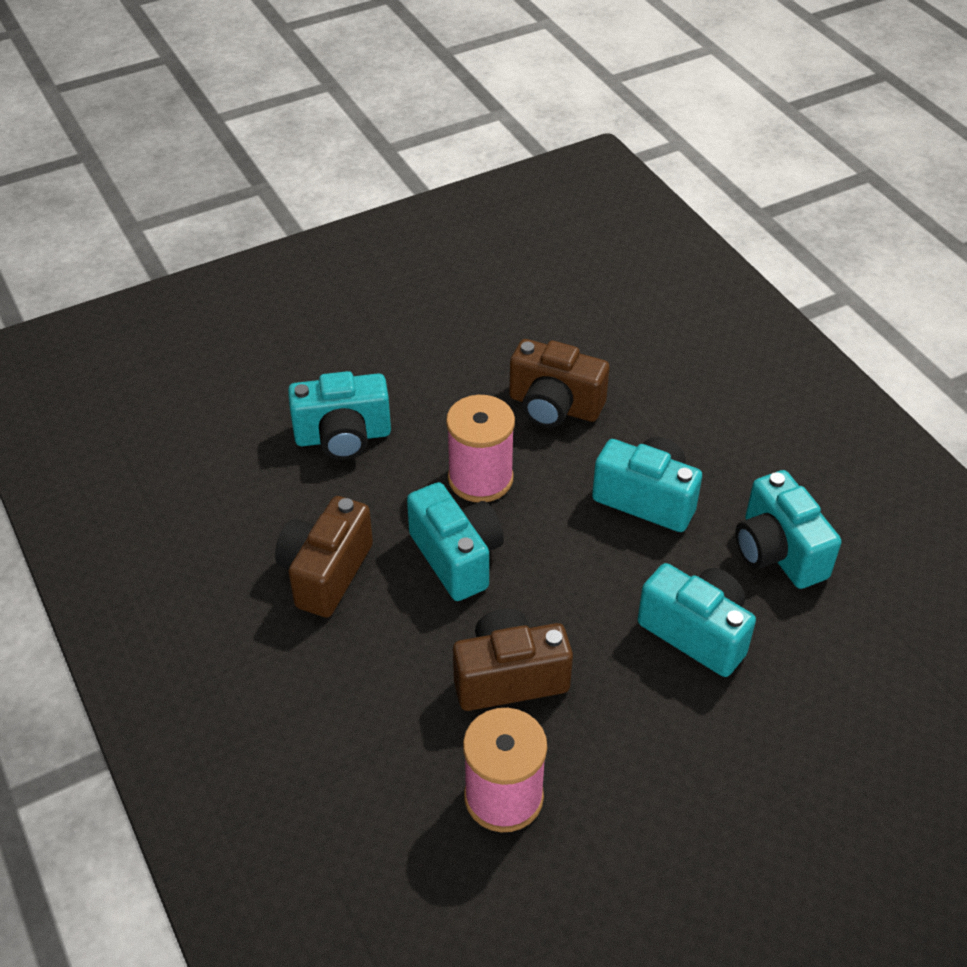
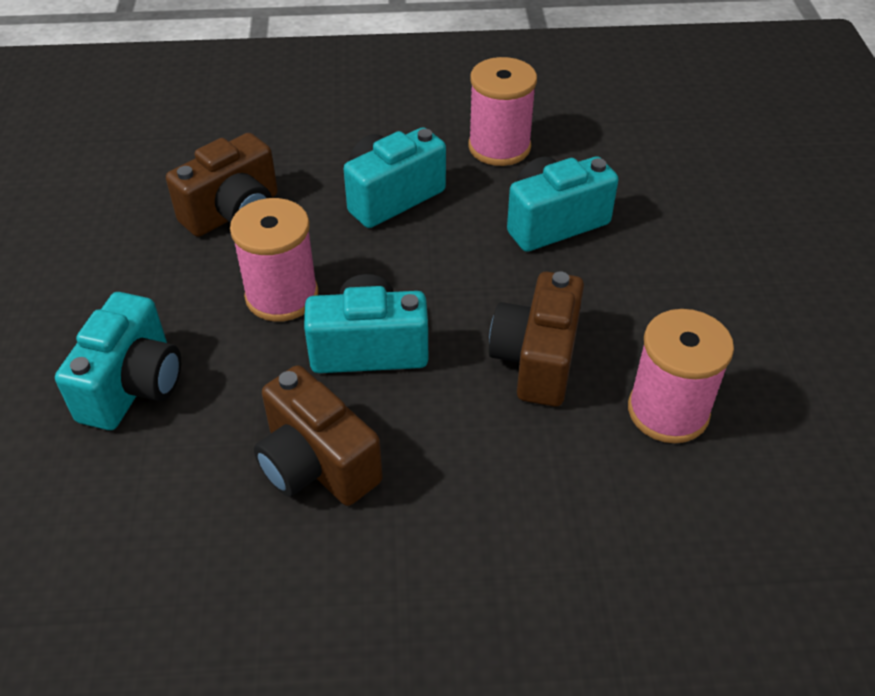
camera: 65 degrees left, 0 degrees up
turquoise camera [736,470,841,589] -> pink spool [468,57,537,166]

